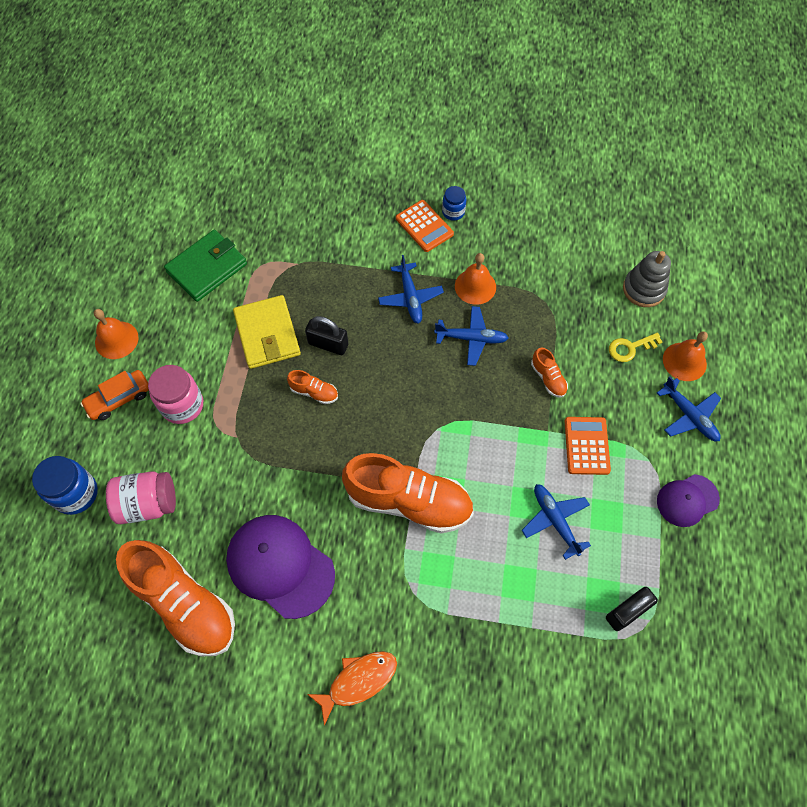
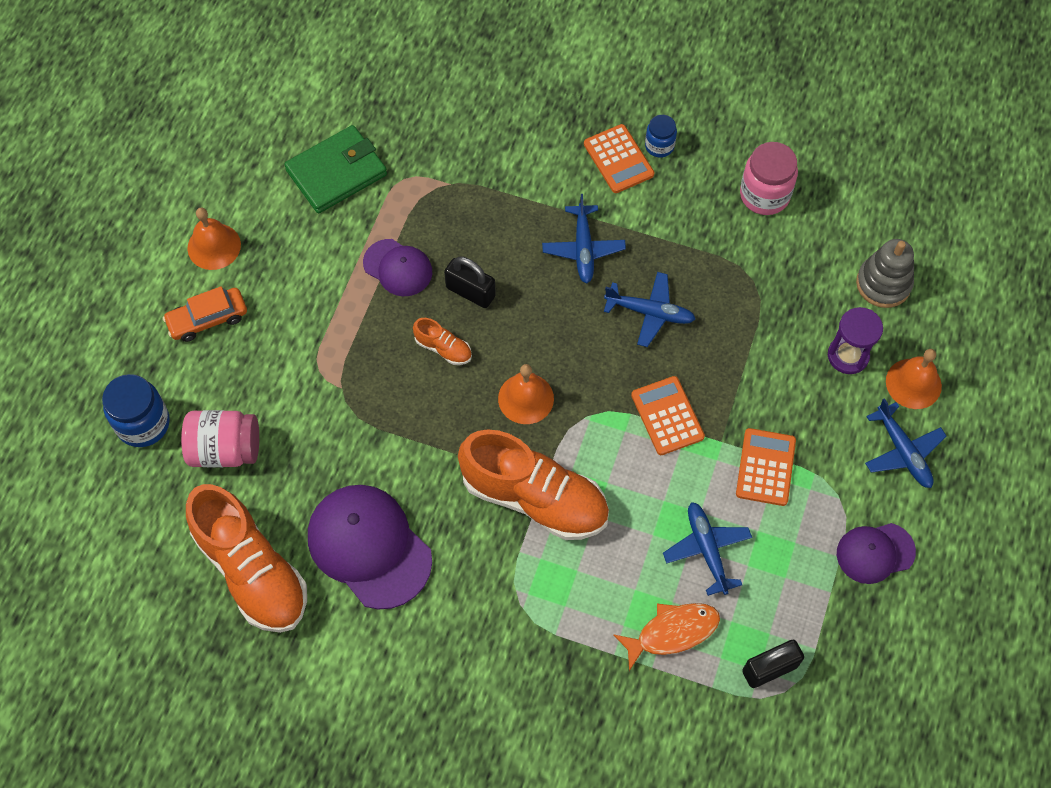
camera: 10 degrees right, 0 degrees up
pink jar [148,365,203,424] -> pink jar moved to [740,142,798,215]
yellow wallet [233,295,301,369] -> purple cap [363,239,432,296]
orange fish [307,651,397,726] -> orange fish moved to [613,603,720,671]
orange bell [455,253,496,305] -> orange bell moved to [498,364,554,424]
orange shoe [531,347,568,398] -> none
yellow key [609,333,662,362] -> purple hourglass [828,307,883,374]
none -> orange calculator [631,376,705,455]

